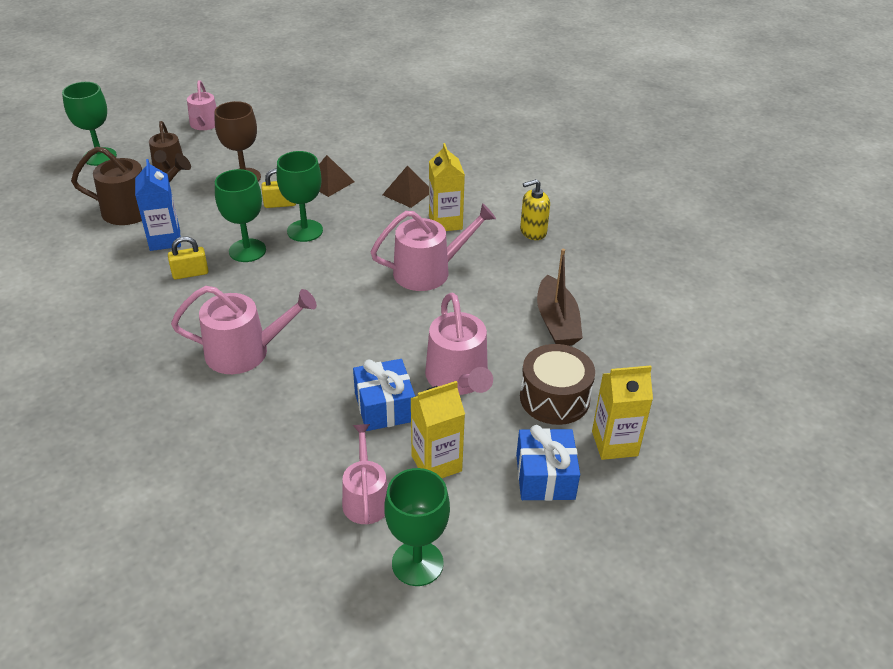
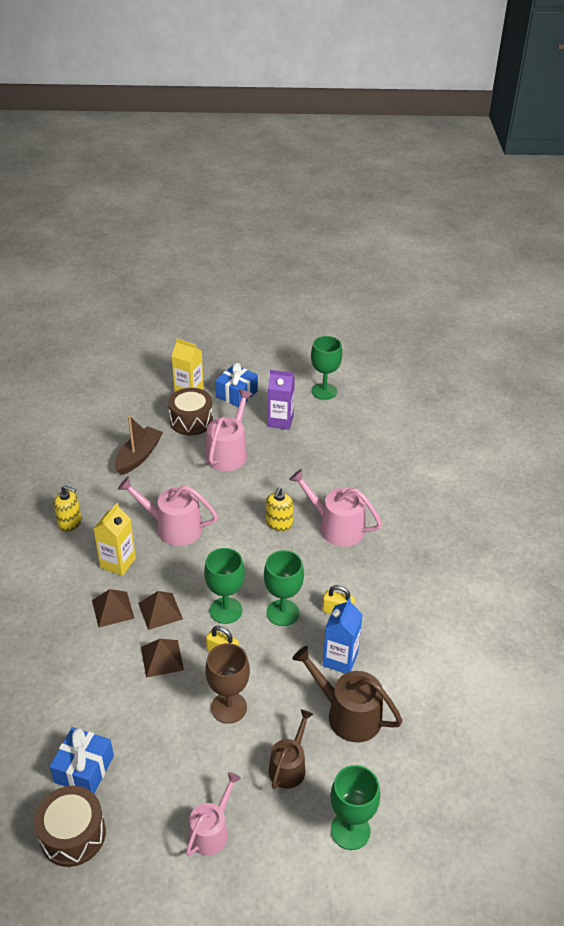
camera: 145 degrees left, 0 degrees up
pink watering can [342,424,388,524] -> none
blue gift [353,359,415,431] -> blue gift moved to [49,727,114,793]
yellow carton [410,381,465,478] -> purple carton [268,370,295,430]
none -> brown drum [34,786,106,867]
none -> brown pyramid [138,591,183,630]
none -> yellow soap dispenser [266,487,293,531]

